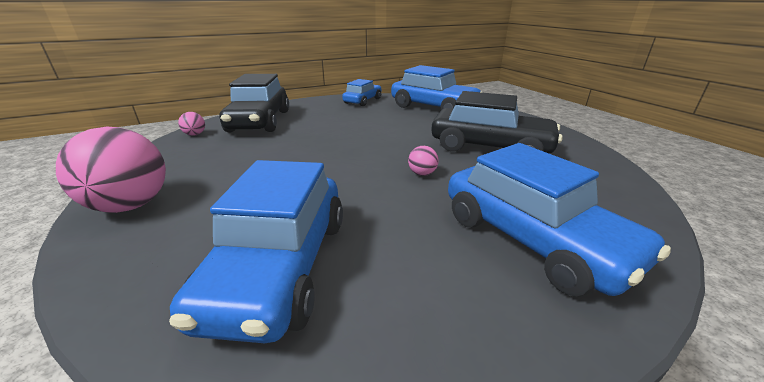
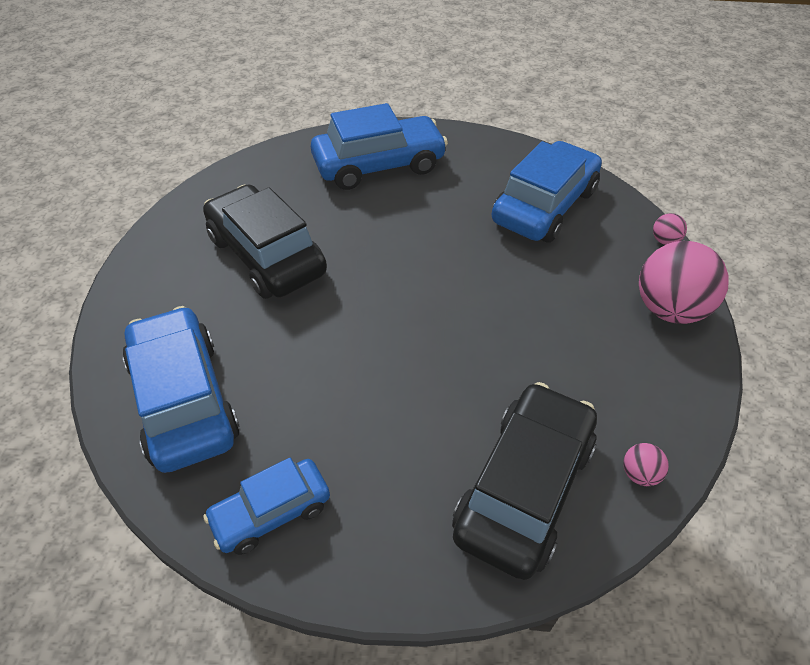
camera: 150 degrees left, 20 degrees up
pink ball [408,146,439,176] -> pink ball moved to [653,213,687,245]
blue car [448,143,671,297] -> blue car turned 75 degrees clockwise [311,103,448,190]

